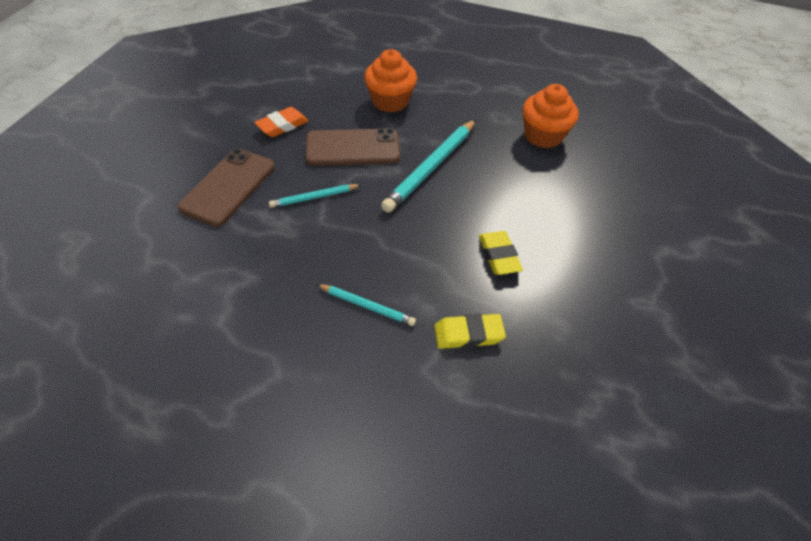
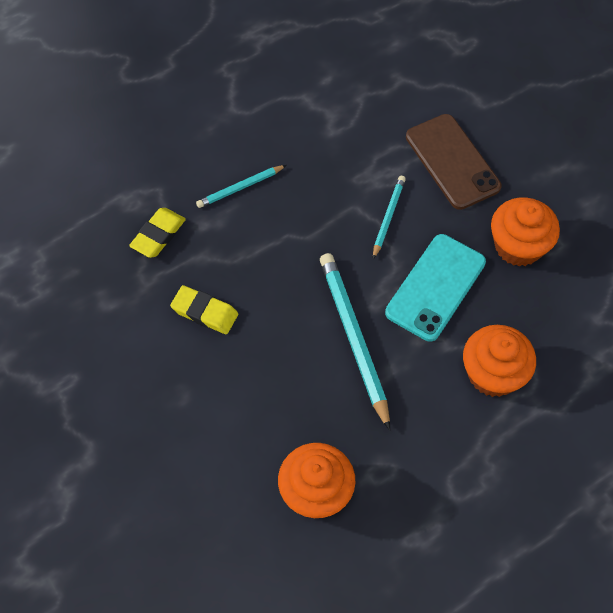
camera: 130 degrees right, 10 degrees up
orange eraser [254,107,308,137] -> orange cupcake [491,197,560,267]
brown phone [306,128,400,166] -> turquoise phone [385,234,486,341]

